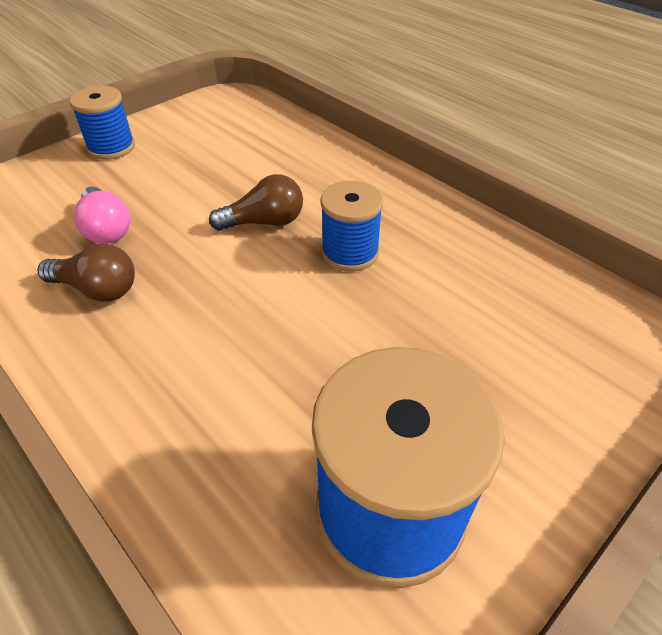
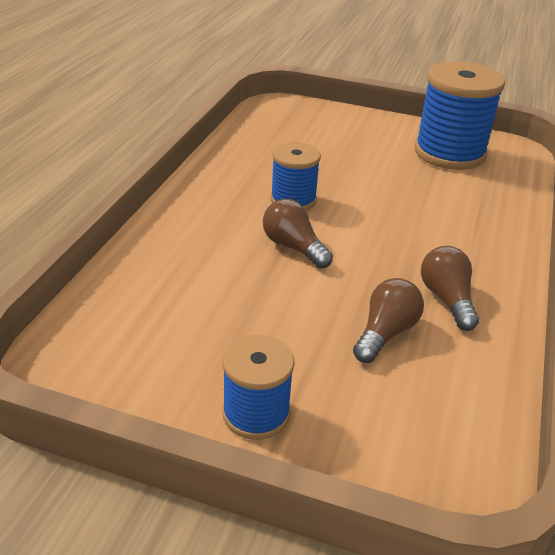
camera: 120 degrees left, 10 degrees down
pink light bulb [74,187,130,244] -> brown light bulb [353,278,424,363]

